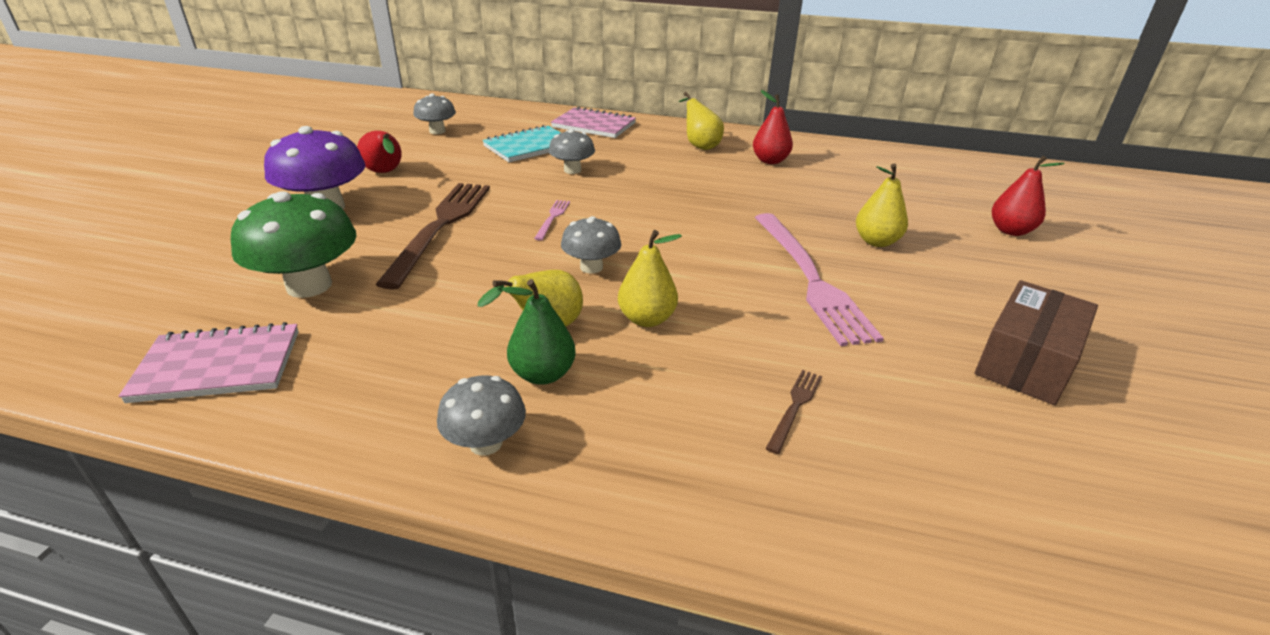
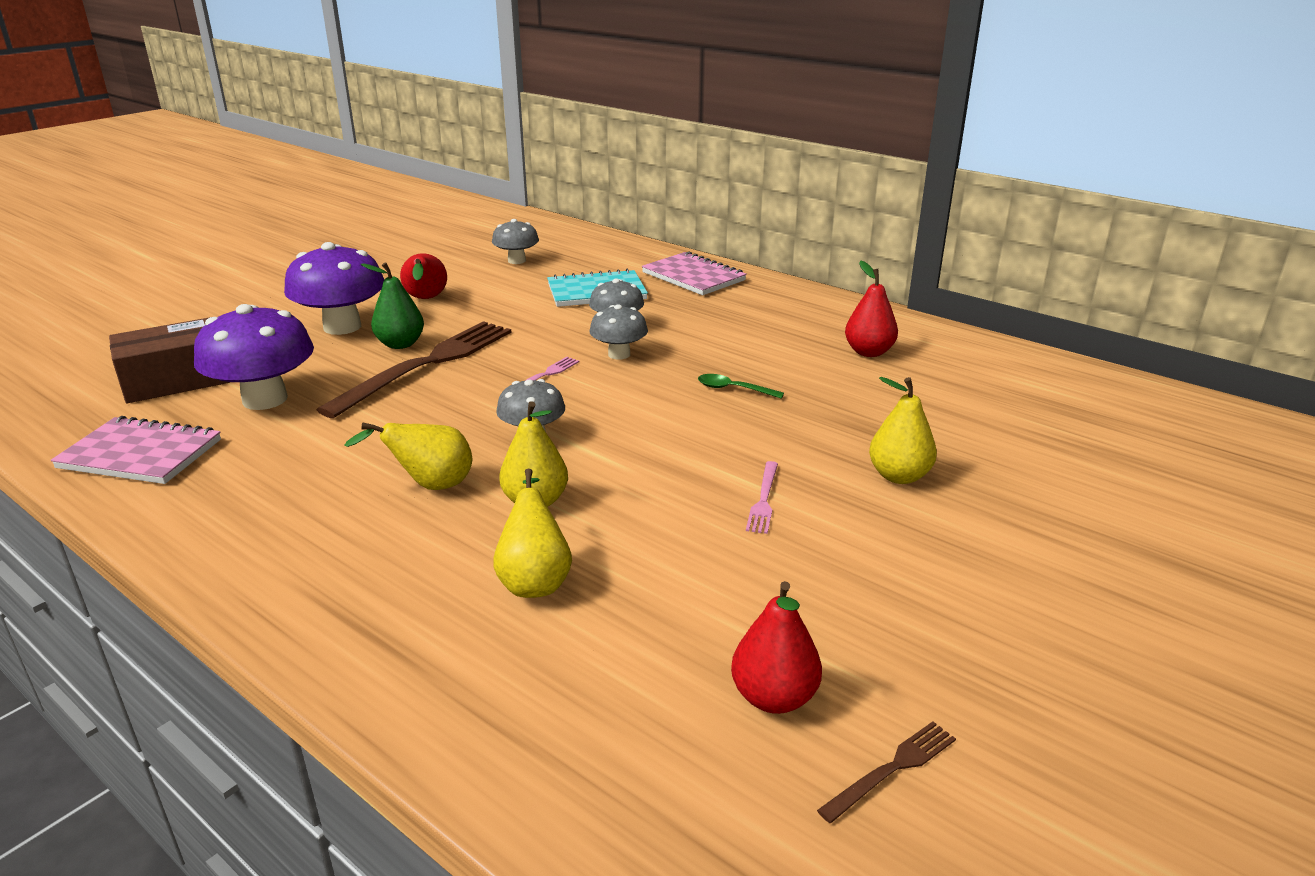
camera: 25 degrees right, 5 degrees down
green mushroom [231,191,357,298] -> purple mushroom [194,304,314,410]
grey mushroom [437,375,526,456] -> grey mushroom moved to [589,304,648,360]
green pear [502,279,576,385] -> green pear moved to [361,262,424,349]
yellow pear [679,92,724,150] -> yellow pear moved to [493,469,572,598]
pink fork [755,213,884,346] -> pink fork [746,461,778,534], size x0.42
brown fork [766,370,822,454] -> brown fork moved to [817,721,956,823]
brown box [975,280,1098,405] -> brown box moved to [109,317,230,403]
red pear [992,156,1065,236] -> red pear moved to [731,581,822,714]
none -> green spoon [698,374,784,399]

